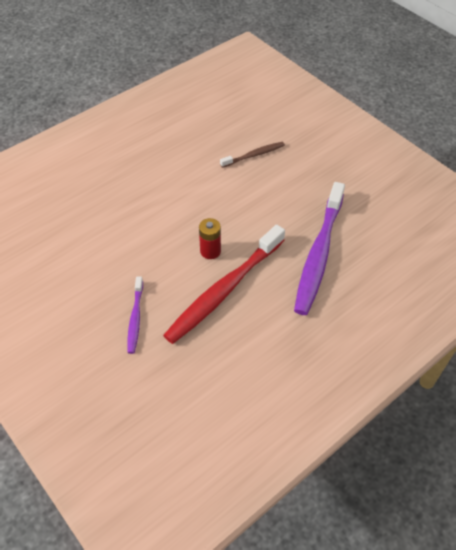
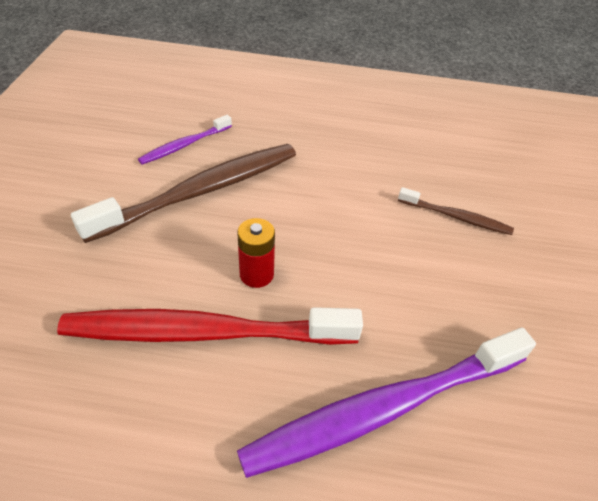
camera: 45 degrees right, 5 degrees down
purple toothbrush [127,276,143,354] -> purple toothbrush moved to [138,115,232,165]
none -> brown toothbrush [71,144,296,243]

